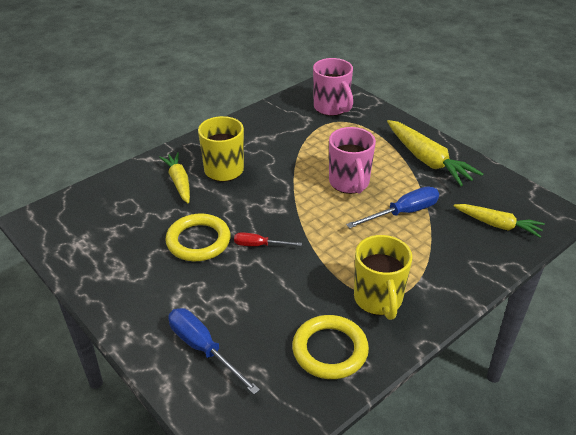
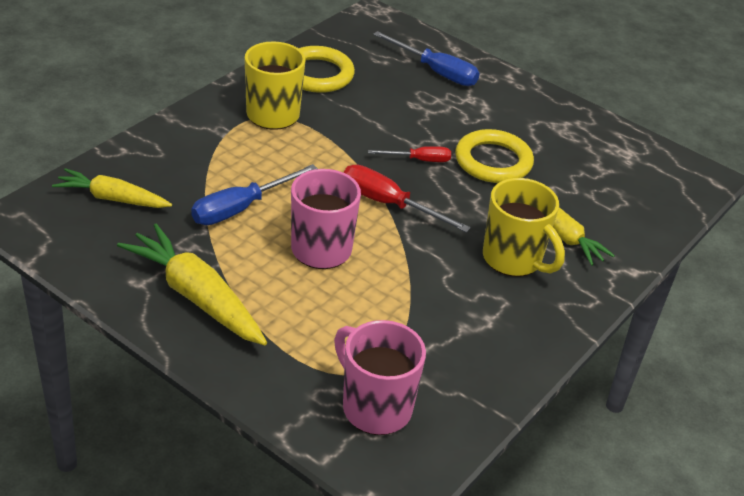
camera: 165 degrees right, 0 degrees up
none -> red screwdriver [343,165,471,233]

